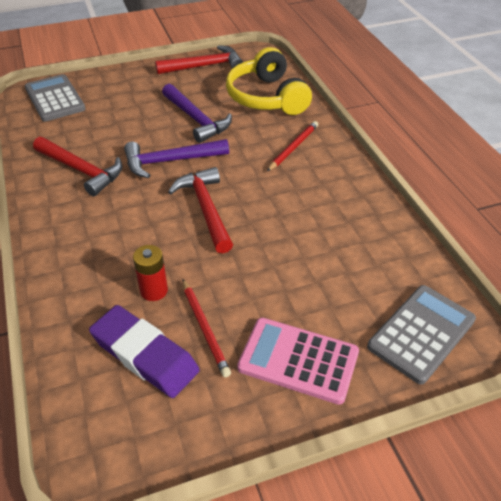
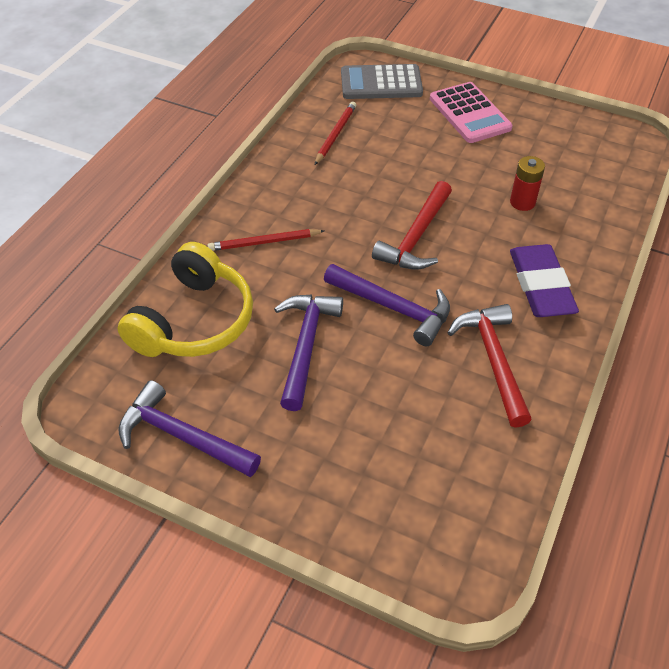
camera: 135 degrees left, 5 degrees up
grey calculator [25,74,86,122] -> none
purple eraser [89,305,200,398] -> purple eraser moved to [510,244,579,317]
red hammer [155,45,243,74] -> purple hammer [119,380,261,477]
red pencil [183,279,231,377] -> red pencil moved to [315,102,356,165]

